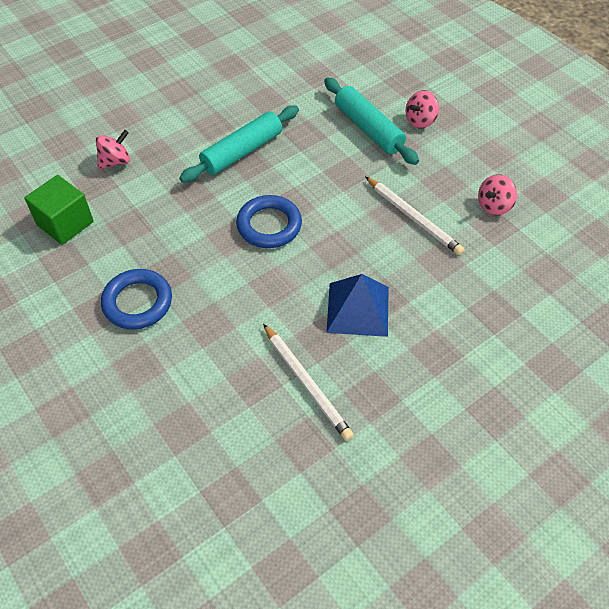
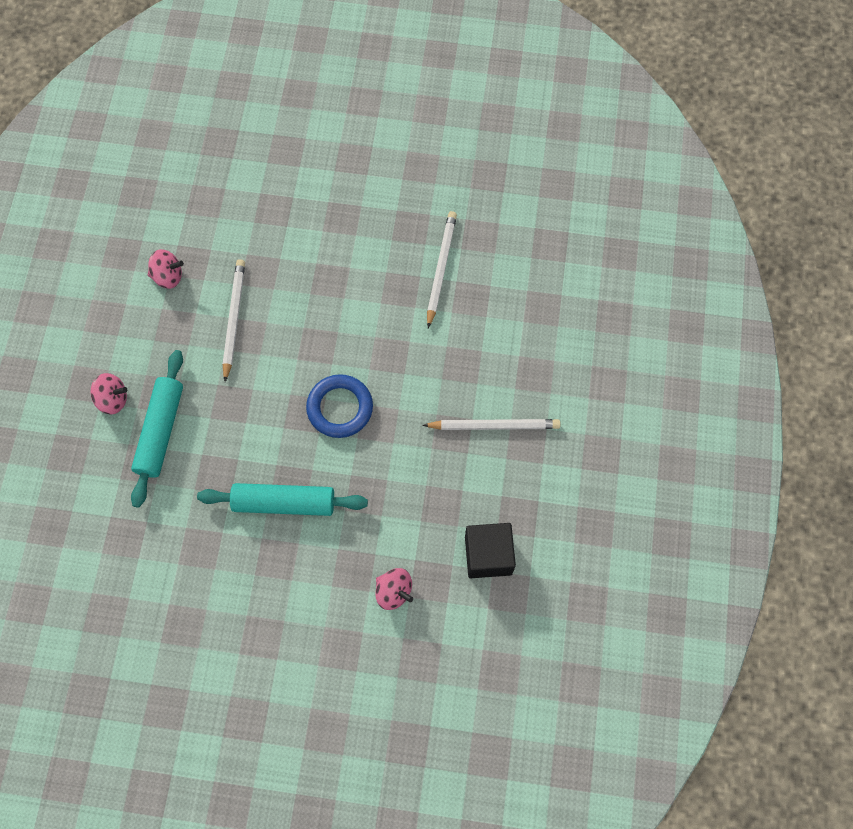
camera: 135 degrees left, 15 degrees up
green cube [25,175,94,245] -> black cube [465,523,516,578]
pink spinning top [96,130,130,169] -> pink spinning top turned 150 degrees counterclockwise [375,568,413,610]
blue ring [101,269,172,330] -> white pencil [422,419,561,430]
blue pyramid [326,274,389,337] -> none

